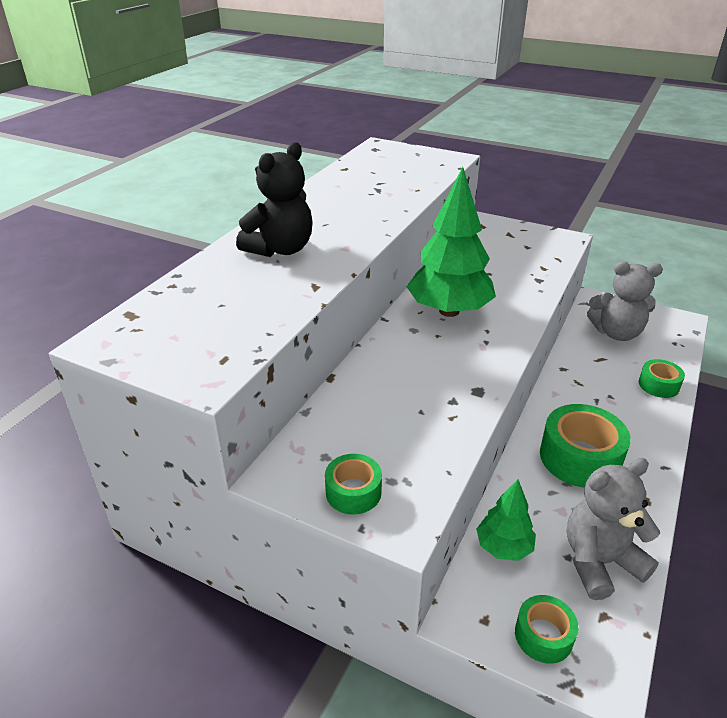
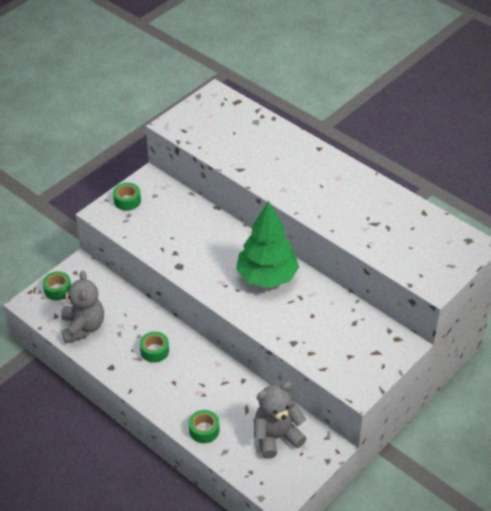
camera: 105 degrees right, 10 degrees up
black teddy bear [236,142,312,257] -> none
green tree [476,479,536,561] -> none
green tape [540,404,631,488] -> green tape [140,332,169,363], size x0.56
grey teddy bear [587,261,663,341] -> grey teddy bear turned 45 degrees clockwise [254,382,307,459]

